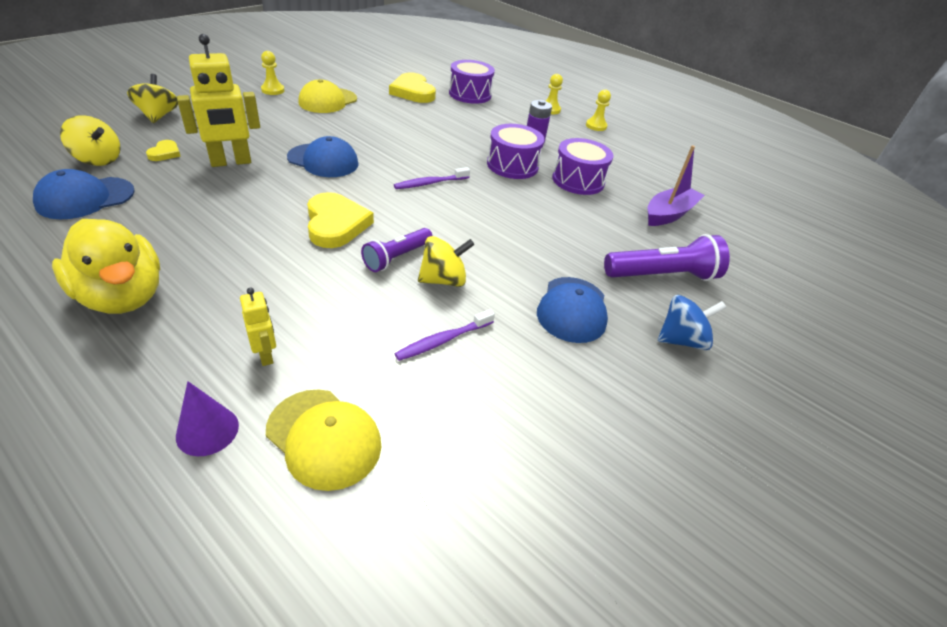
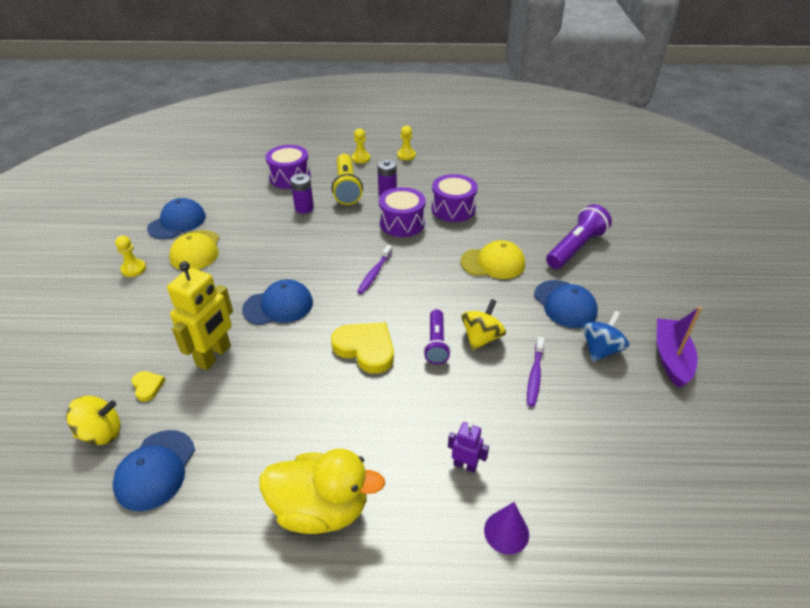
camera: 35 degrees left, 0 degrees up
yellow spinning top [127,74,178,123] -> none
yellow robot [240,288,276,366] -> purple robot [448,422,489,473]
yellow cap [266,389,381,491] -> yellow cap moved to [460,240,525,279]
yellow heart [389,73,436,103] -> none
purple boat [647,145,705,226] -> purple boat moved to [657,307,702,388]
blue spinning top [658,295,726,350] -> blue spinning top moved to [583,311,629,362]
none -> blue cap [147,198,206,239]
none -> purple battery [290,174,314,213]
none -> yellow flashlight [332,154,363,205]

